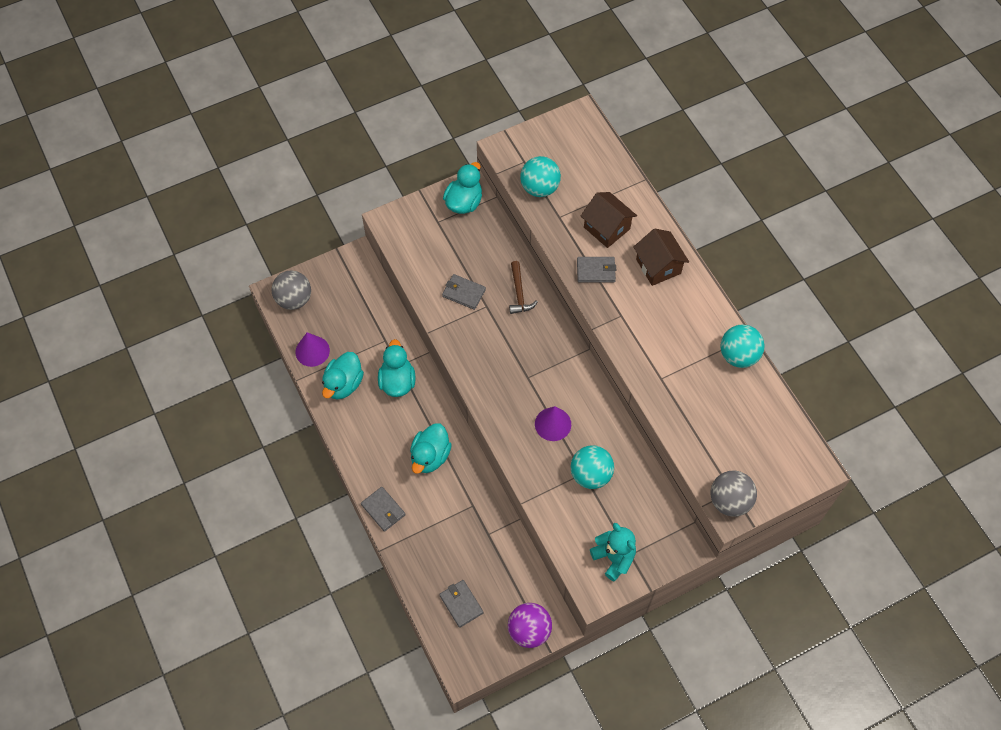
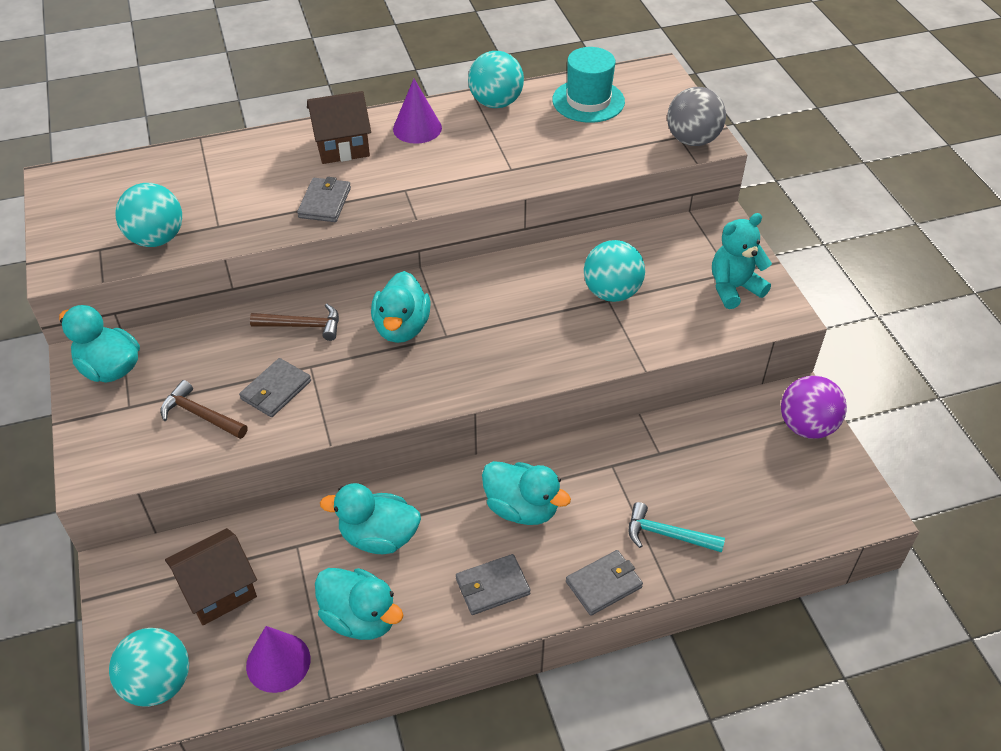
camera: 80 degrees left, 15 degrees down
grey ball [272,271,311,310] -> turquoise ball [109,628,189,707]
grey wallet [439,580,483,628] -> grey wallet moved to [456,554,531,615]
purple cone [535,406,571,441] -> purple cone moved to [393,79,442,144]
brown house [581,192,637,248] -> brown house moved to [165,528,257,625]
none -> brown hammer [160,380,248,439]
none -> turquoise duck [371,271,431,343]
none -> turquoise hat [552,47,625,123]
none -> turquoise hammer [629,502,725,553]

